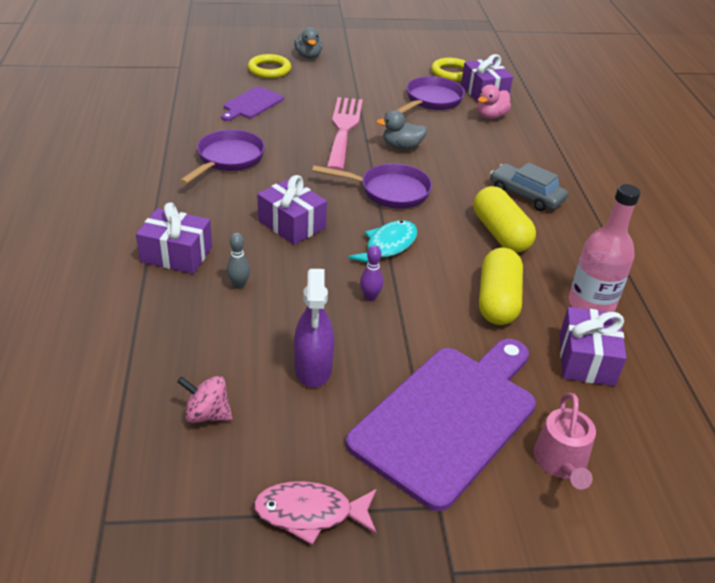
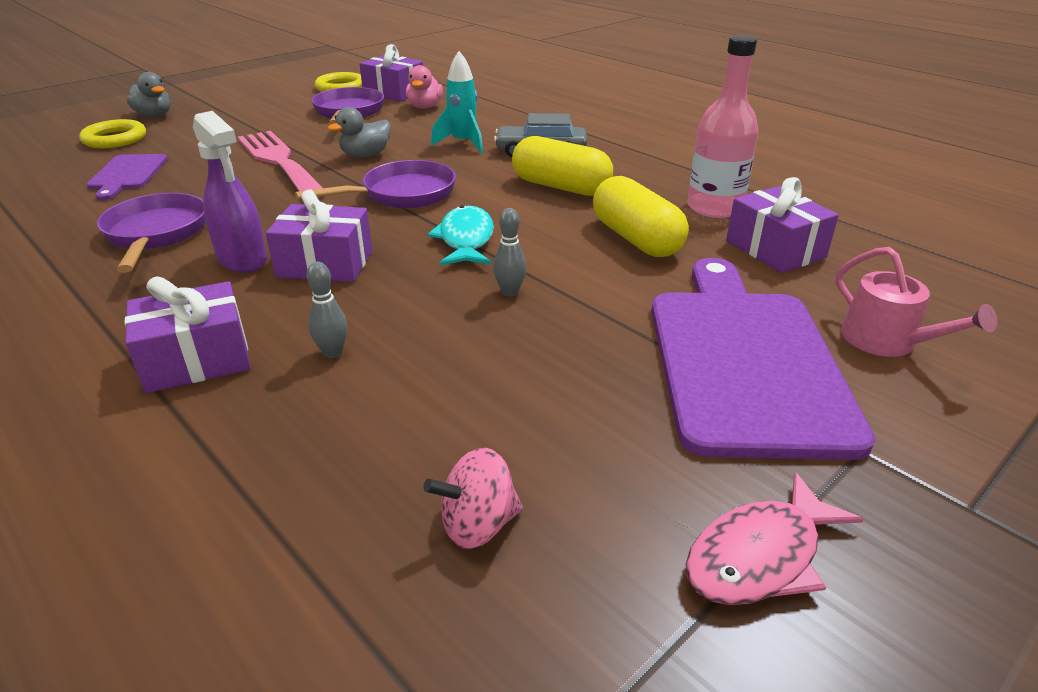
camera: 35 degrees left, 5 degrees down
purple spray bottle [294,269,334,387] -> purple spray bottle moved to [193,111,267,273]
purple bowling pin [360,245,383,301] -> grey bowling pin [493,208,527,296]
none -> turquoise rocket [431,51,483,153]

